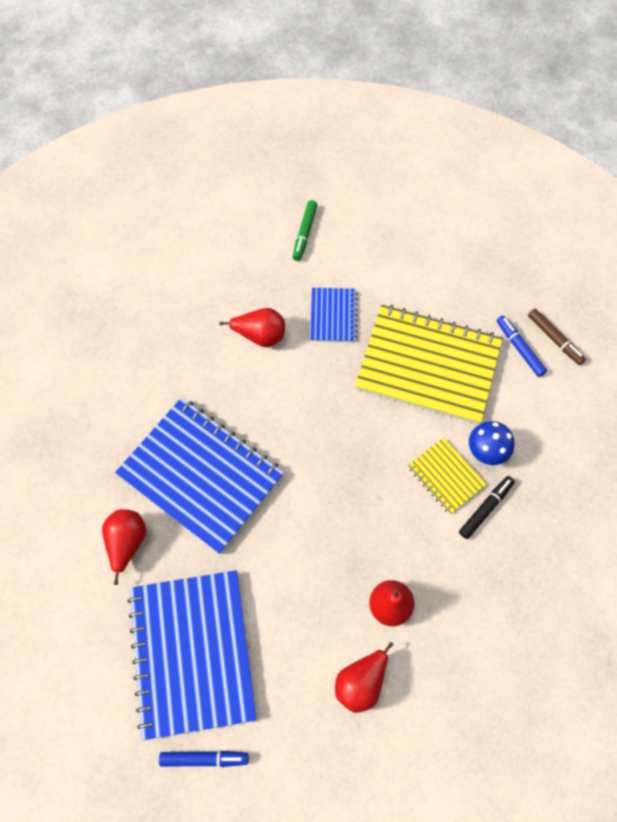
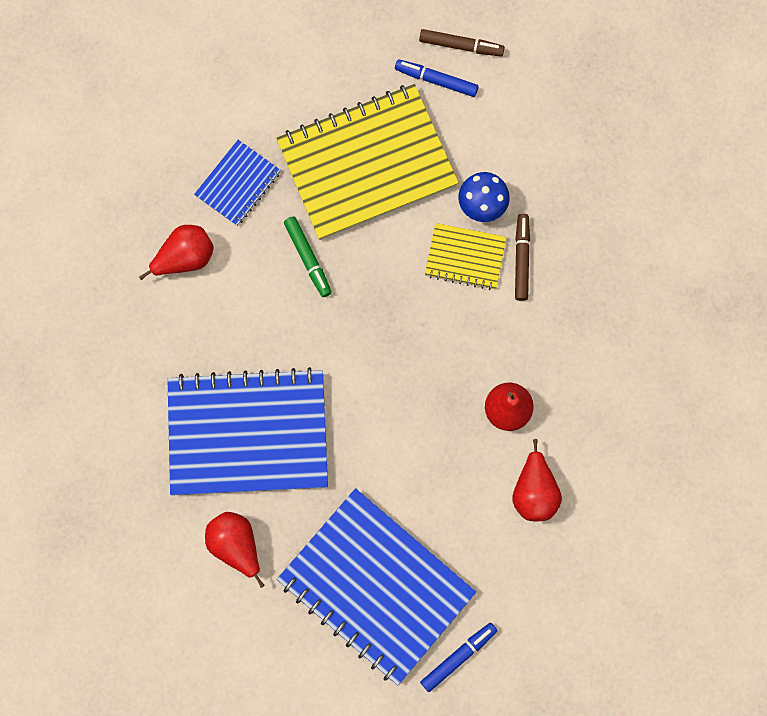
camera: 40 degrees left, 10 degrees up
green marker [293,200,317,261] -> green marker moved to [284,217,332,297]
blue notebook [310,288,357,342] -> blue notebook turned 75 degrees clockwise [194,140,281,226]
black marker [459,476,515,539] -> brown marker [515,214,530,301]

